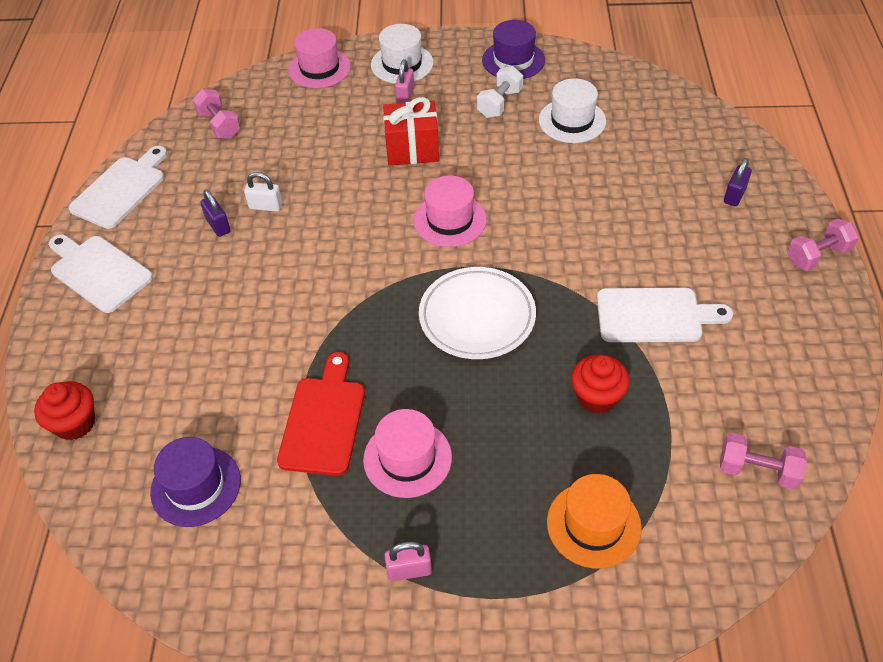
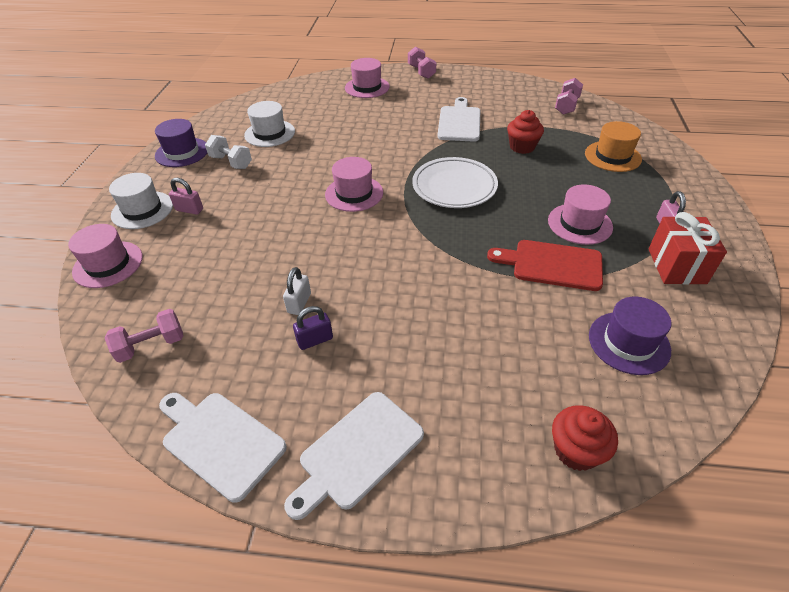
camera: 85 degrees left, 5 degrees down
red gift [383,97,439,166] -> red gift moved to [648,212,727,285]
purple padlock [724,158,752,206] -> pink hat [345,58,390,98]

